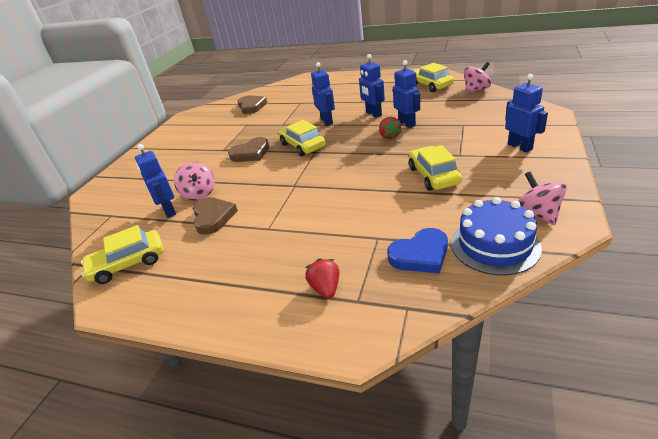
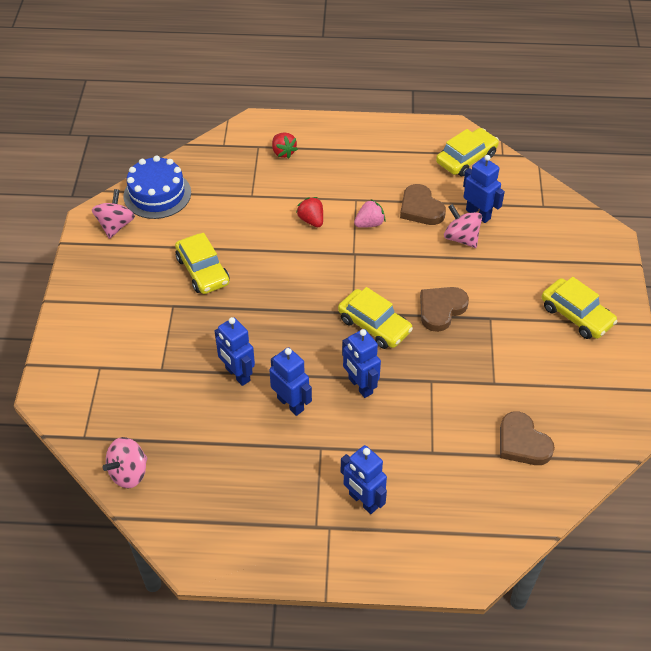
camera: 160 degrees right, 15 degrees up
red strawberry [379,117,402,140] -> red strawberry moved to [296,197,323,227]
blue heart [387,228,448,274] -> none
yellow car [414,63,454,92] -> yellow car moved to [542,277,618,339]
blue robot [505,74,548,153] -> blue robot moved to [341,445,387,514]
pink spinning top [518,171,567,225] -> pink spinning top turned 135 degrees counterclockwise [92,189,135,239]
none -> pink strawberry [354,199,386,228]

